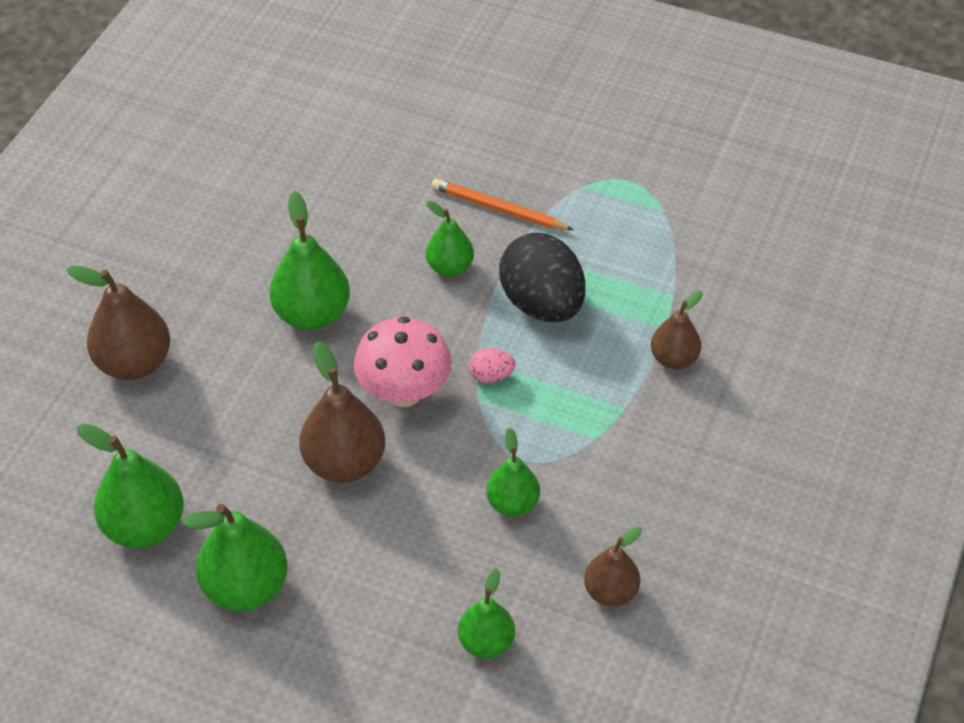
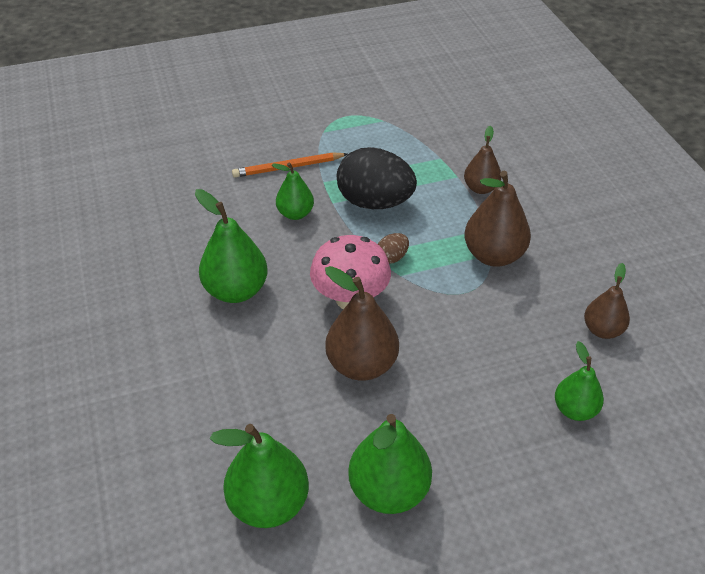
camera: 40 degrees left, 5 degrees down
brown pear [67,266,170,380] -> brown pear moved to [464,171,531,267]
pink egg [469,348,516,383] -> brown egg [378,233,409,264]
green pear [486,428,540,517] -> none

